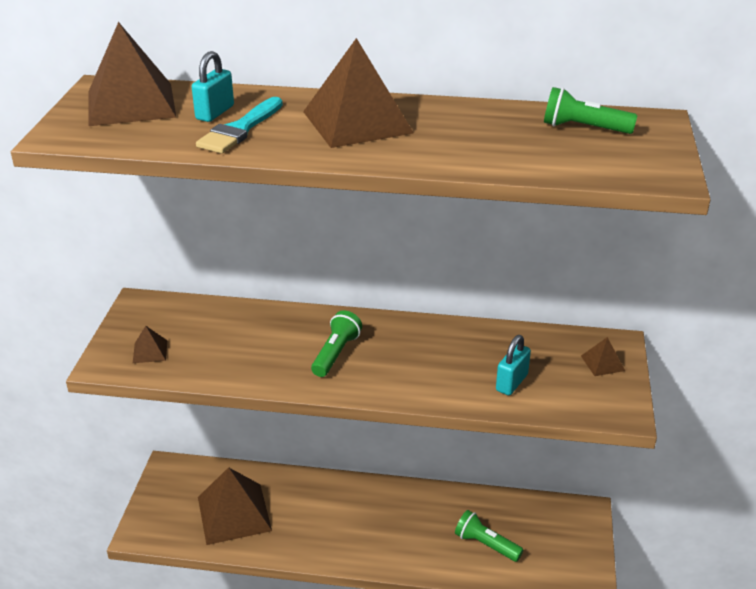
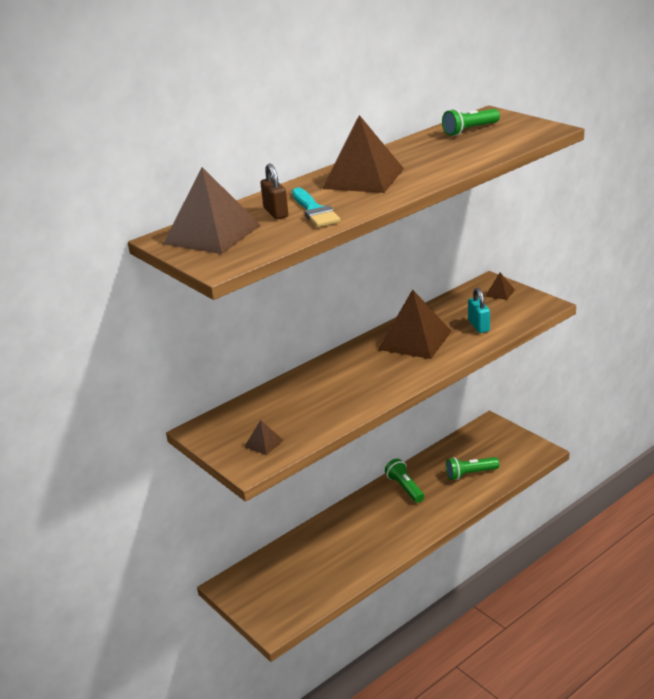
camera: 45 degrees left, 5 degrees down
turquoise padlock [192,51,234,122] -> brown padlock [260,163,288,219]
brown pyramid [198,467,272,545] -> brown pyramid moved to [378,289,451,359]
green flashlight [311,310,362,377] -> green flashlight moved to [385,459,424,503]

